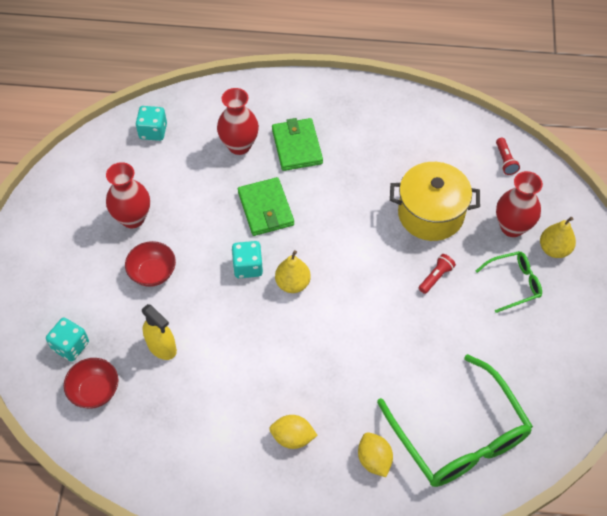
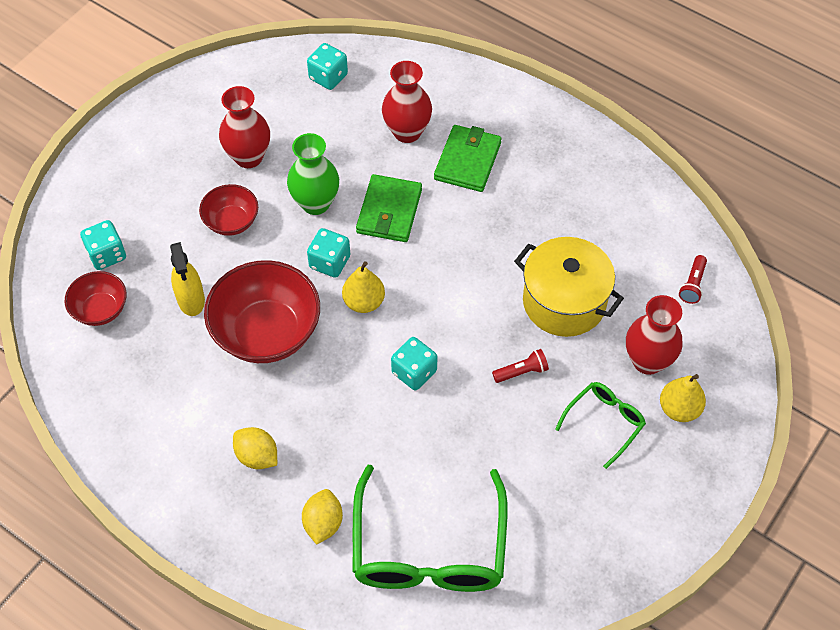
camera: 30 degrees right, 0 degrees up
green glasses [476,251,542,313] -> green glasses turned 60 degrees counterclockwise [555,382,646,469]
none -> red bowl [204,260,320,363]
none -> green vase [287,133,339,215]
none -> turquoise dice [391,337,438,390]

